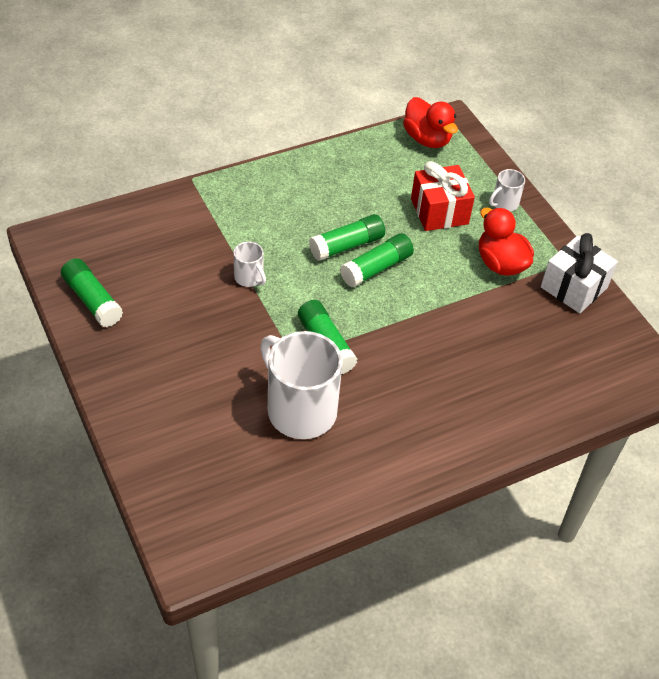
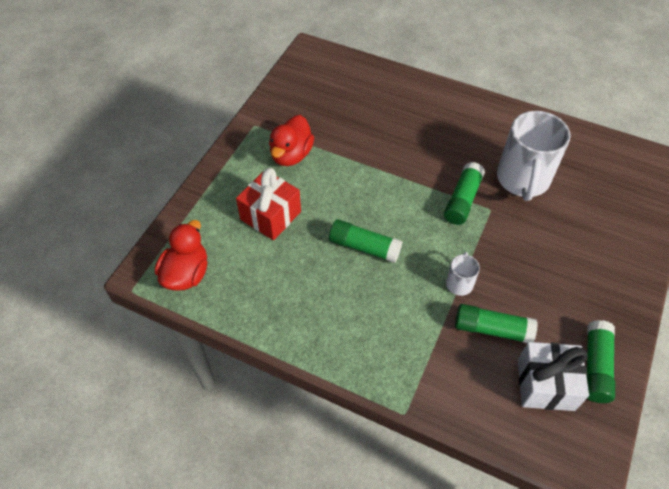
camera: 125 degrees left, 5 degrees up
green glue stick [340,233,414,287] -> green glue stick moved to [455,304,538,343]
white mug [489,169,525,212] -> none
white gift [541,233,618,313] -> white gift moved to [518,342,589,411]

